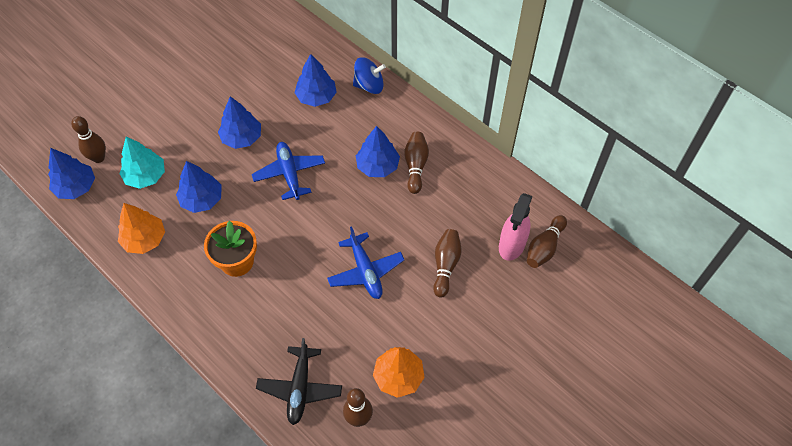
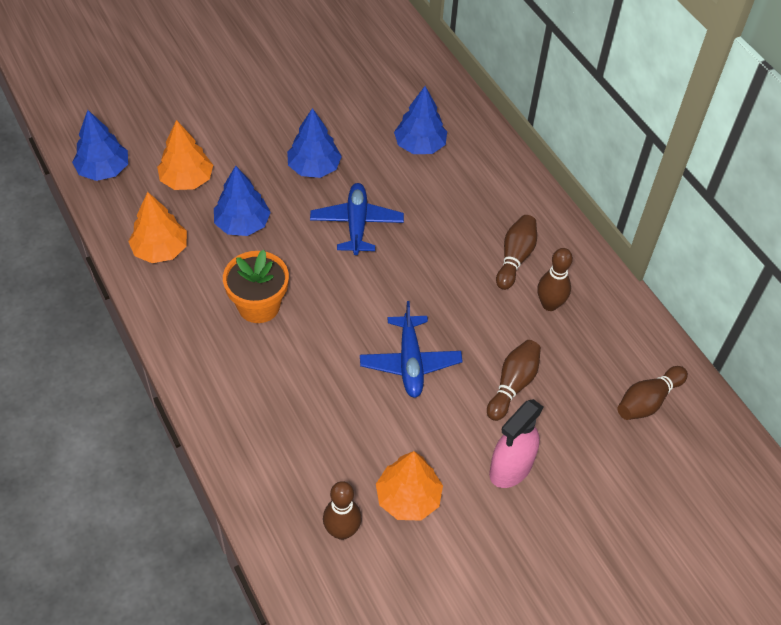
camera: 15 degrees right, 5 degrees down
brown bowling pin [71,116,106,163] -> brown bowling pin moved to [537,248,573,311]
turquoise tree [119,136,165,189] -> orange tree [157,120,213,190]
black plane [256,338,342,425] -> none
blue spinning top [353,57,386,94] -> none
blue tree [356,126,400,177] -> none
pink spray bottle [499,193,533,261] -> pink spray bottle moved to [489,399,544,488]

